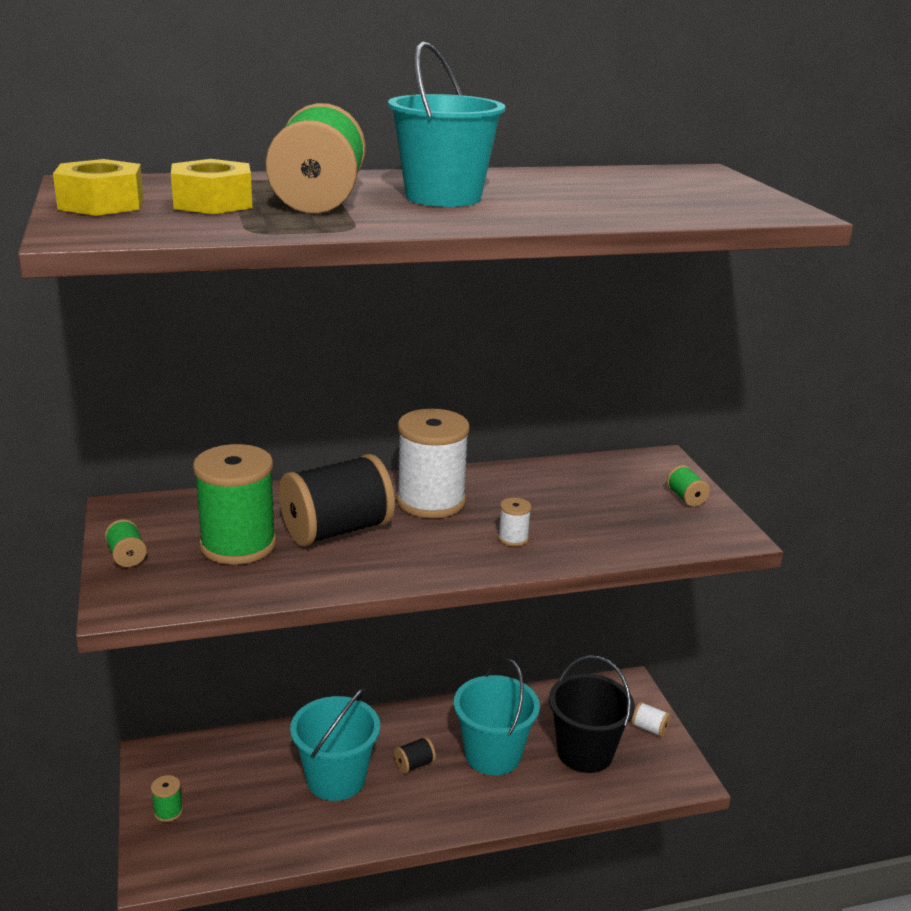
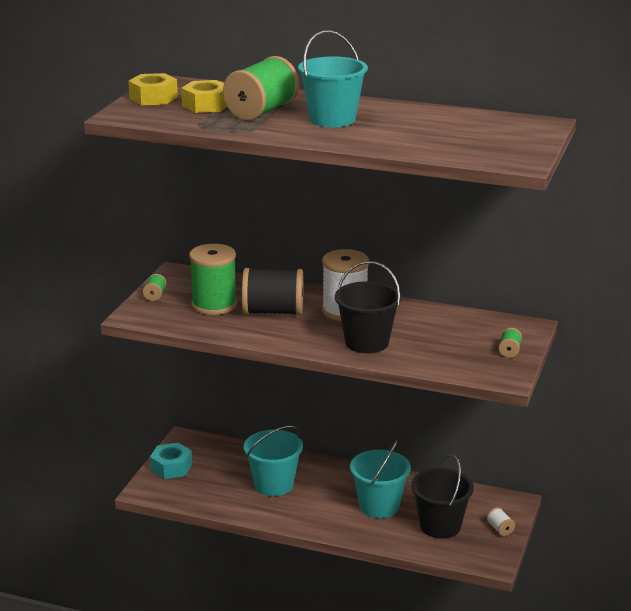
camera: 35 degrees right, 0 degrees up
green spool [151,775,183,822] -> turquoise nut [150,443,192,479]
black spool [394,737,436,774] -> none
white spool [498,498,531,546] -> black bucket [335,261,401,353]

